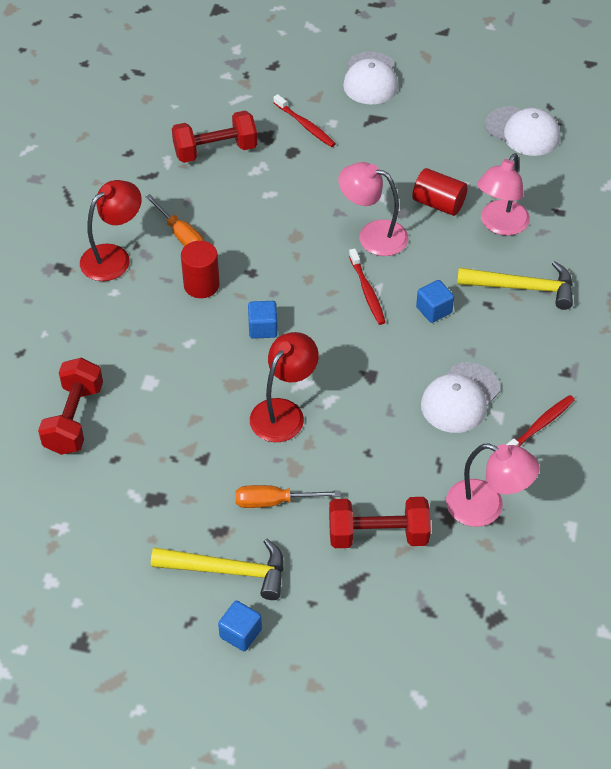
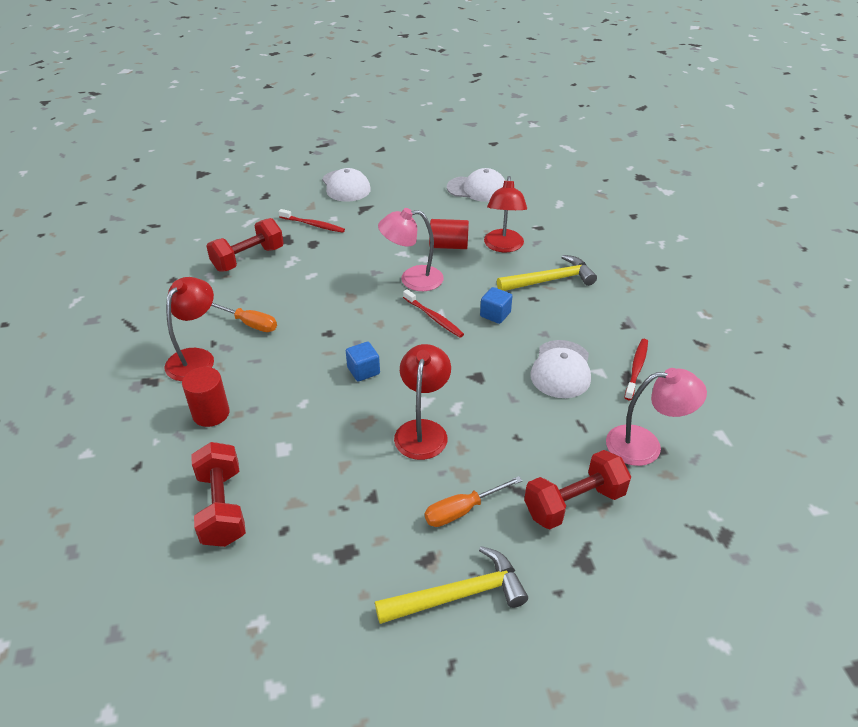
camera: 25 degrees left, 10 degrees down
red cylinder [181,241,220,298] -> red cylinder moved to [182,367,230,427]
blue cube [218,601,262,651] -> none
pink lamp [477,153,530,236] -> red lamp [484,176,527,252]

